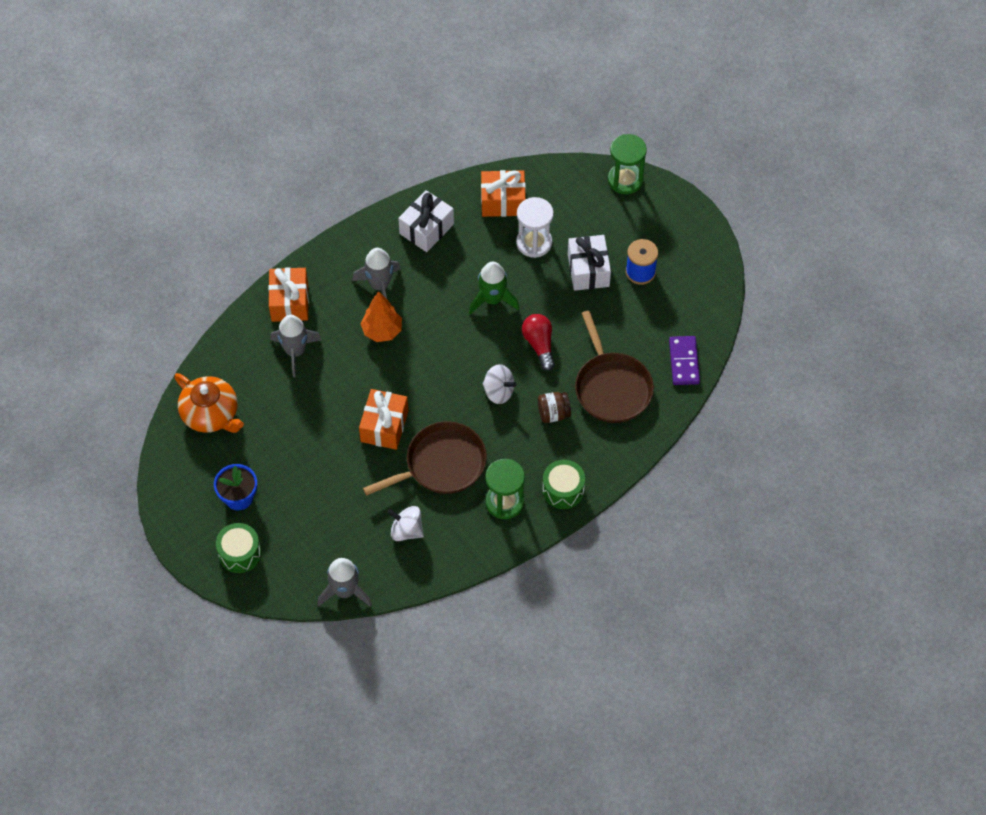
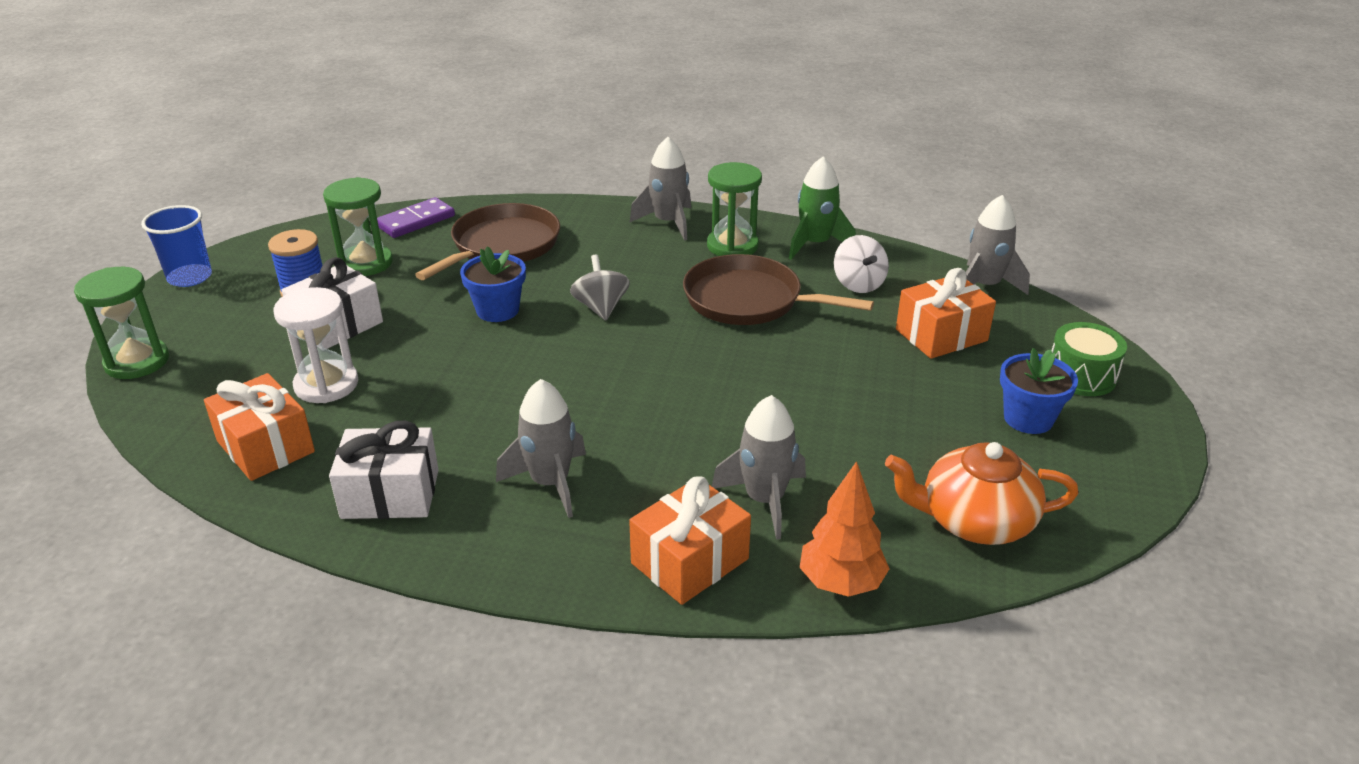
camera: 130 degrees left, 25 degrees down
orange teapot [174,373,244,433] -> orange teapot turned 90 degrees counterclockwise [885,442,1079,545]
orange gift [359,389,408,450] -> orange gift moved to [896,268,996,359]
orange tree [361,292,402,342] -> orange tree moved to [800,461,889,597]
green rocket [469,262,519,315] -> green rocket moved to [789,156,856,260]
white spinning top [483,364,517,404] -> grey spinning top [570,255,630,321]
red light bulb [522,314,555,371] -> blue flower pot [460,247,526,322]
brown jar [538,392,571,423] -> none
green drum [542,460,585,509] -> grey rocket [630,137,691,241]
none -> blue cup [141,205,212,287]
none -> green hourglass [323,177,393,276]

